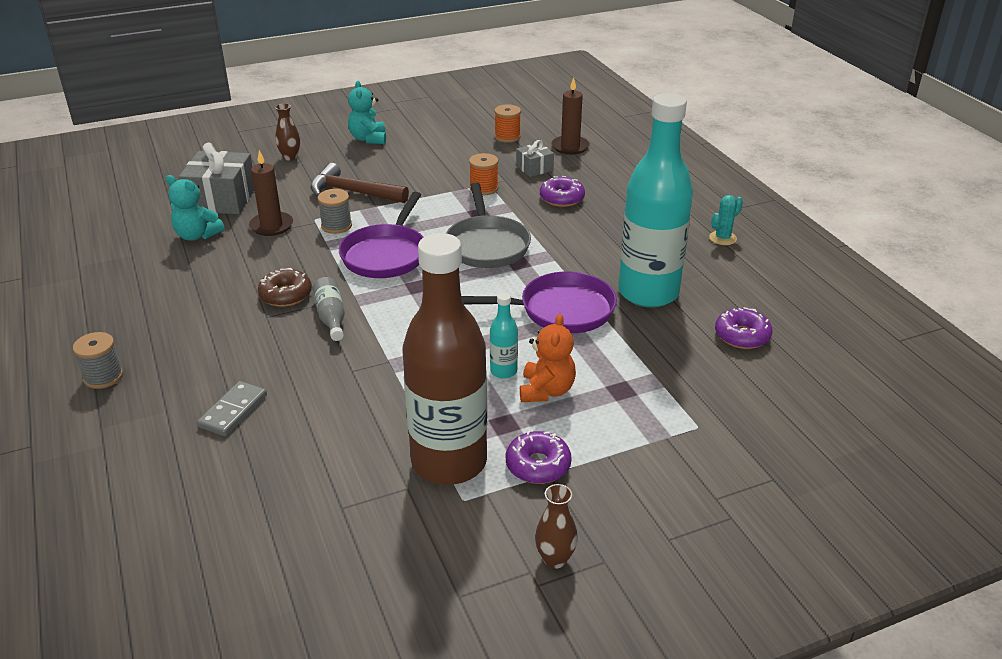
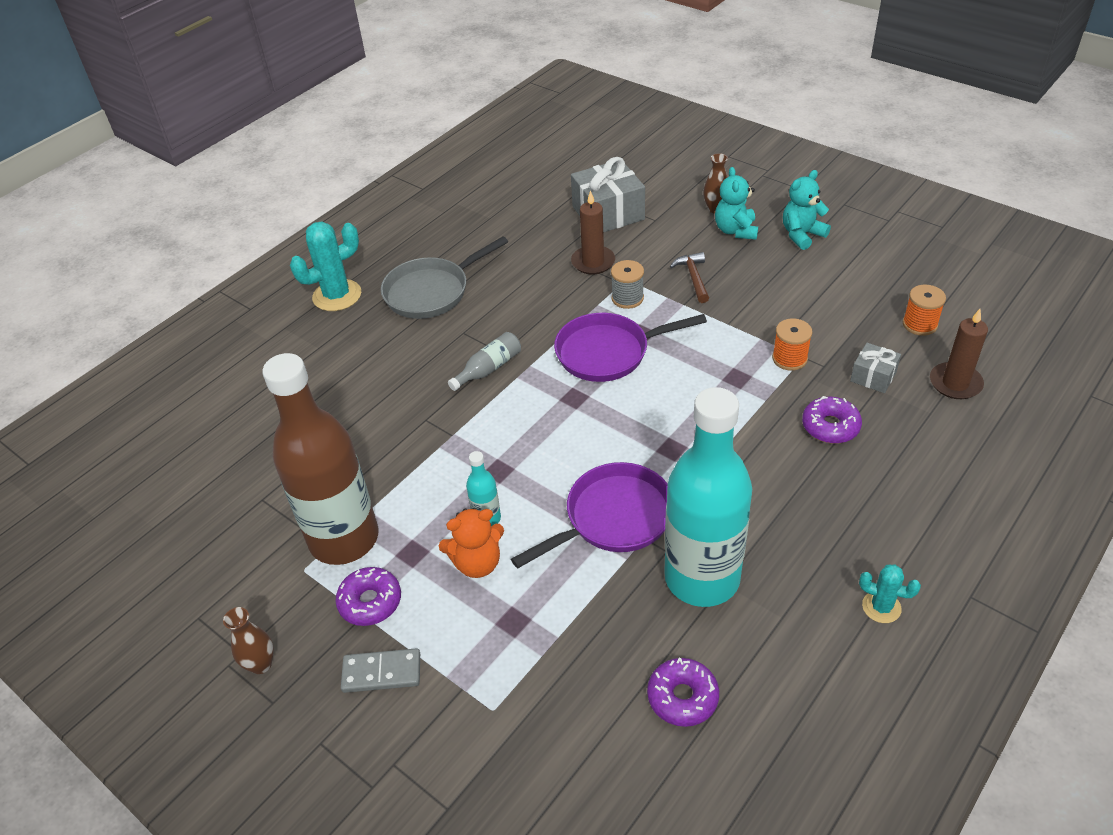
camera: 65 degrees right, 10 degrees up
grey spool [73,332,123,389] -> turquoise cactus [290,222,361,311]
turquoise teddy bear [166,175,225,241] -> turquoise teddy bear moved to [715,167,758,240]
grey domino [197,381,267,436] -> grey domino moved to [341,648,420,693]
brown donut [258,268,312,307] -> none
brown hammer [310,163,409,203] -> brown hammer [670,252,709,303], size x0.62
grey pan [446,183,531,268] -> grey pan moved to [381,236,508,319]
purple pan [462,271,617,333] -> purple pan turned 90 degrees counterclockwise [511,462,668,569]

